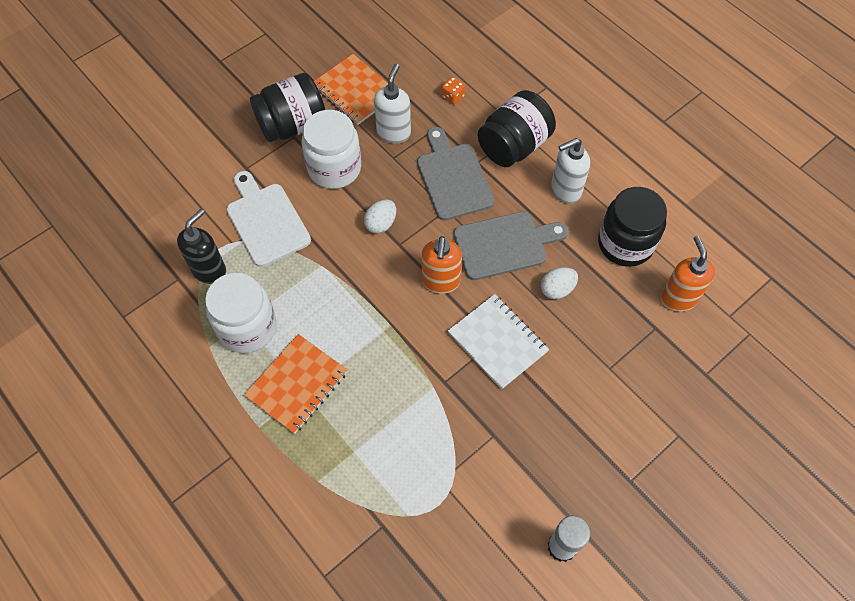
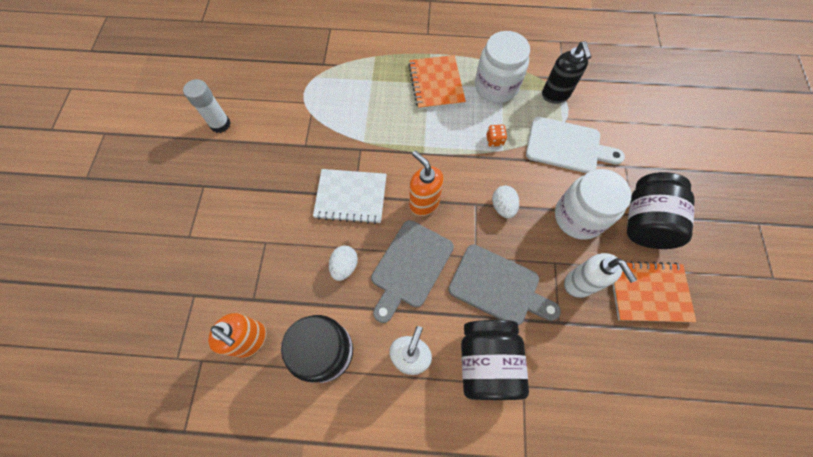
camera: 135 degrees right, 5 degrees up
orange dice [442,77,465,104] -> orange dice moved to [486,125,507,147]

